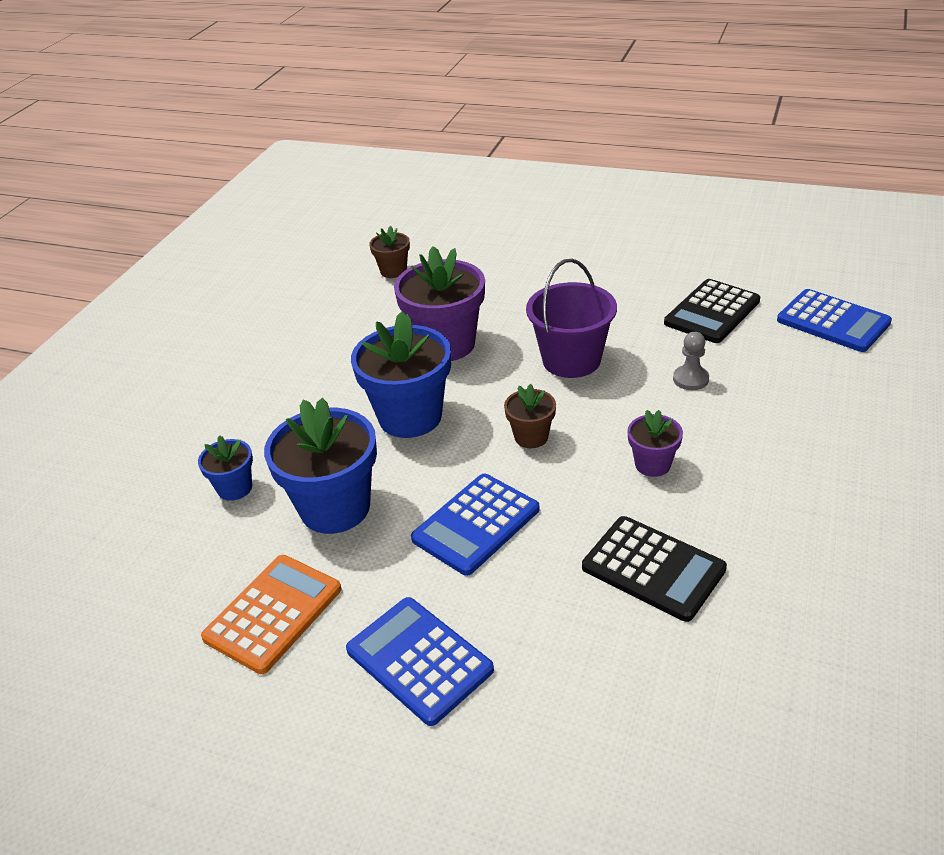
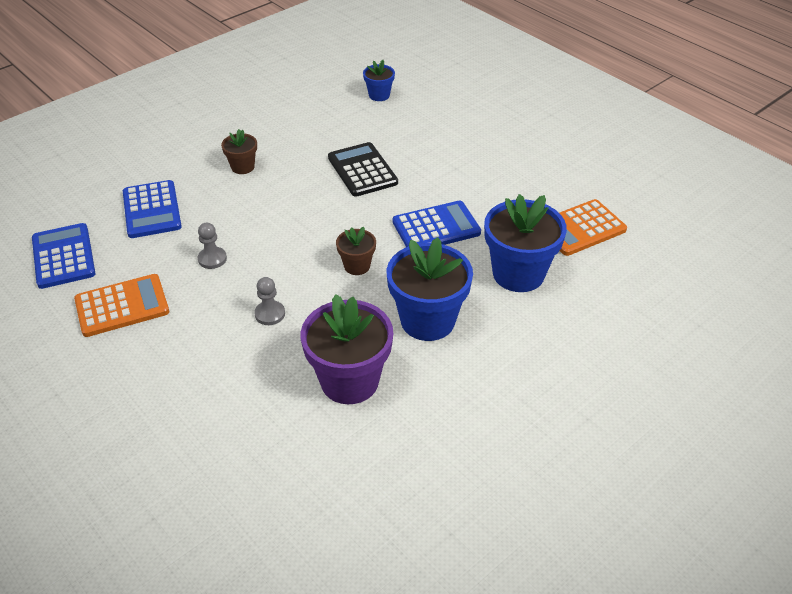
camera: 155 degrees left, 5 degrees up
blue flower pot [198,435,253,501] -> blue flower pot moved to [363,60,395,101]
blue calculator [346,597,494,726] -> blue calculator moved to [123,180,182,238]
brown flower pot [369,226,410,278] -> brown flower pot moved to [221,129,257,174]
purple bucket [526,259,617,378] -> grey pawn [254,277,285,325]
purple flower pot [628,410,683,477] -> none
black calculator [664,279,760,343] -> orange calculator [74,274,169,337]

